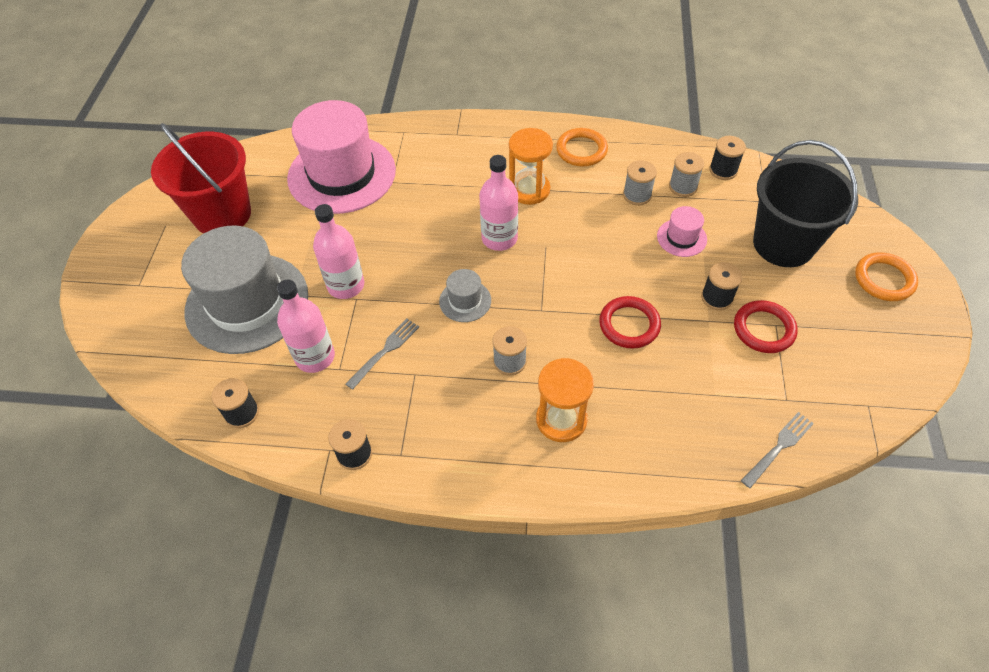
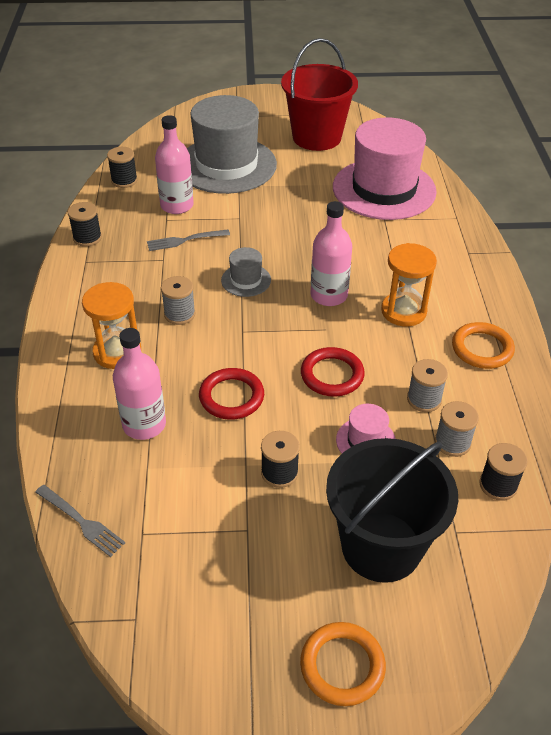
camera: 80 degrees right, 10 degrees down
pink bottle [313,204,364,299] -> pink bottle moved to [113,328,166,440]
grey fork [346,319,419,390] -> grey fork turned 135 degrees clockwise [147,230,230,251]
red ring [734,300,798,353] -> red ring moved to [301,347,365,397]

